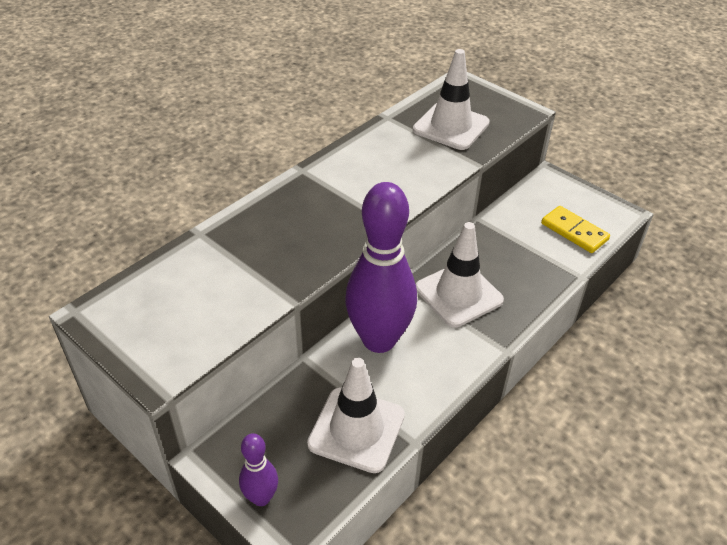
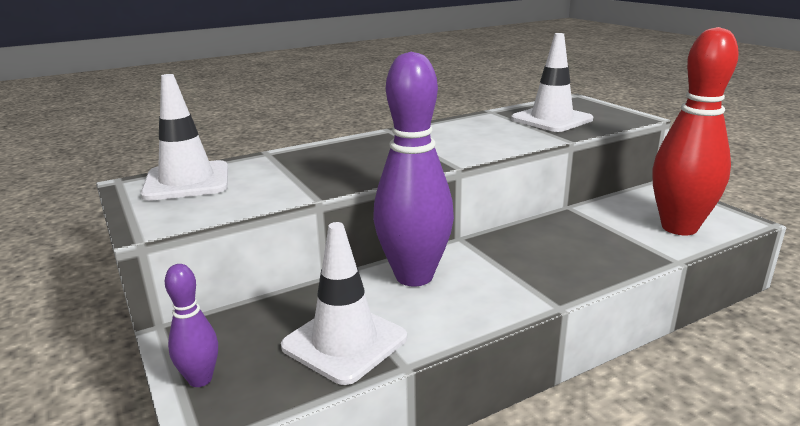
camera: 20 degrees right, 20 degrees down
white traffic cone [416,222,504,327] -> white traffic cone moved to [141,74,228,201]
yellow domino [541,206,610,253] -> red bowling pin [652,27,739,235]

